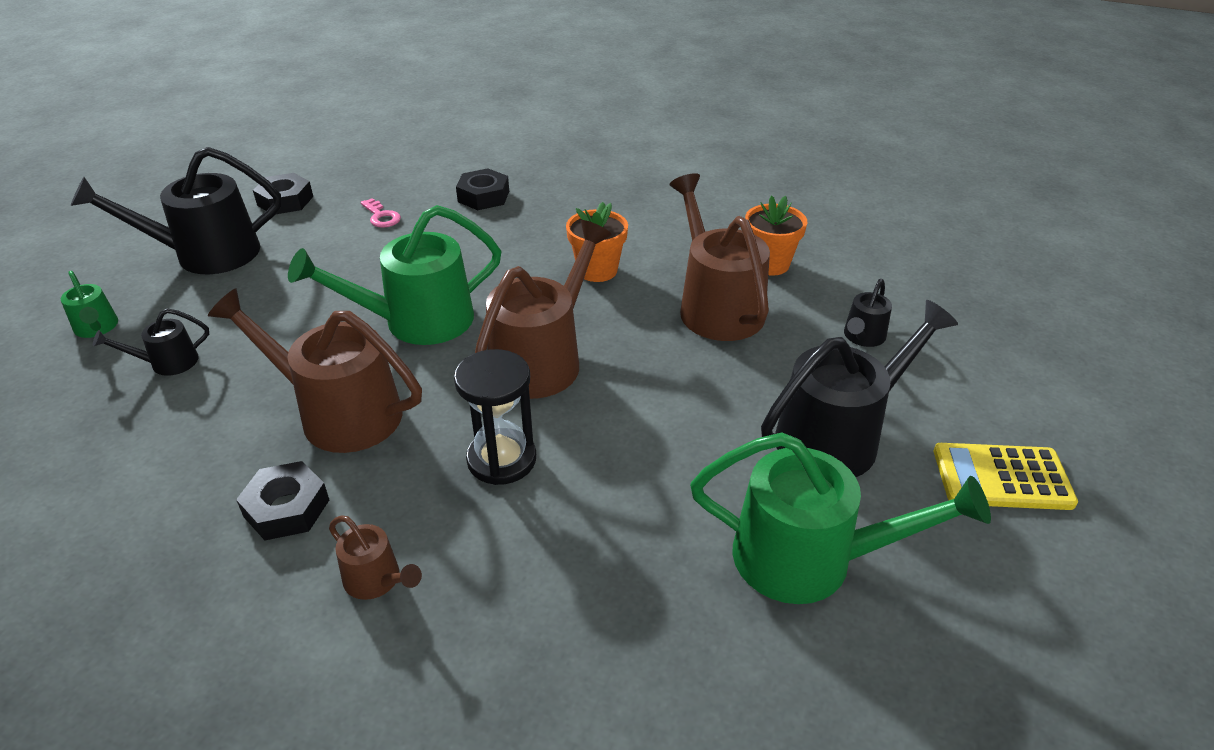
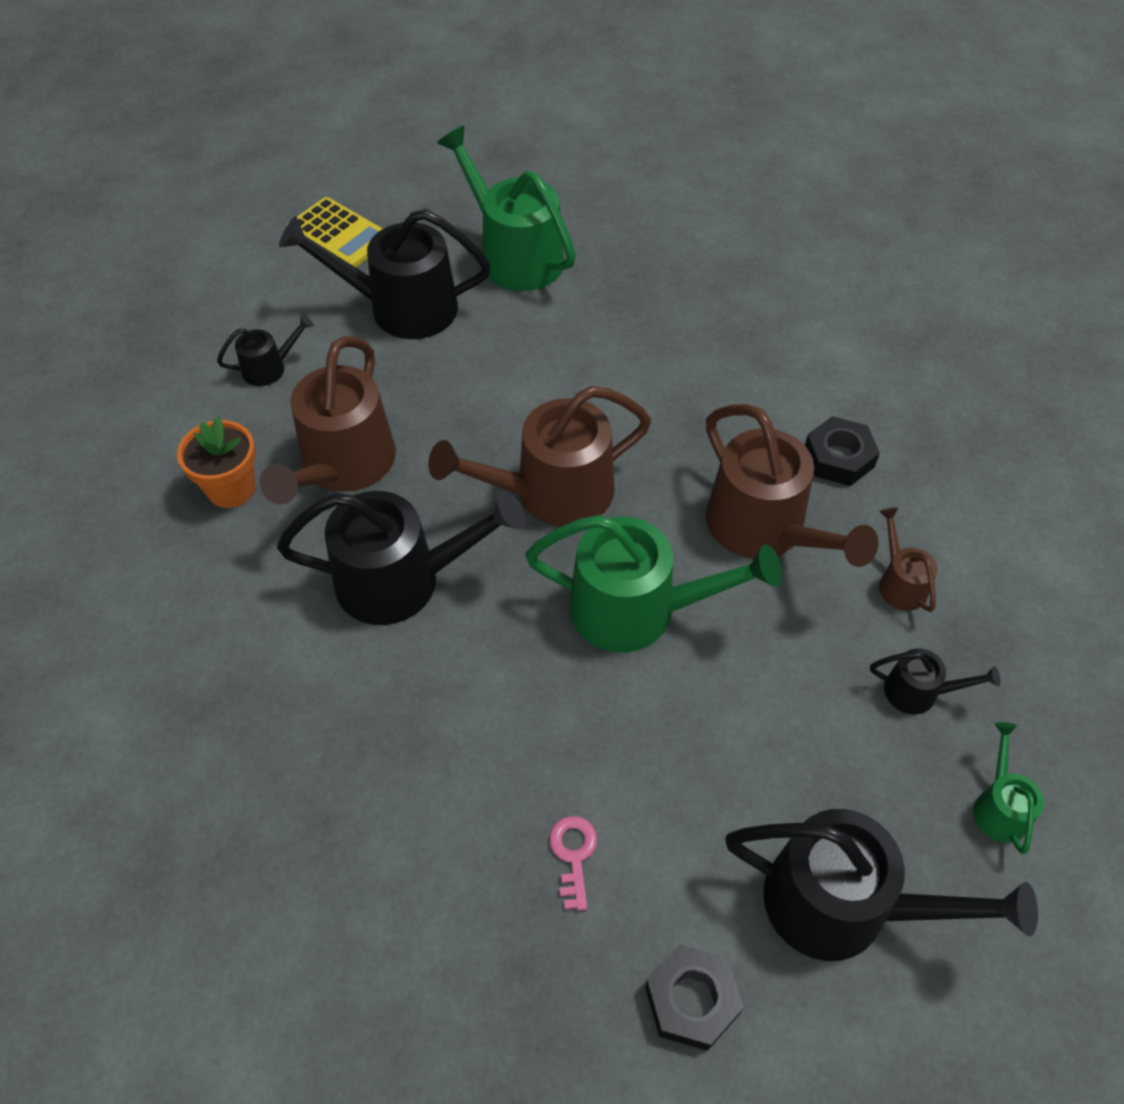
camera: 145 degrees left, 15 degrees up
brown watering can [329,515,422,600] -> brown watering can moved to [879,507,938,612]
black hourglass [454,349,536,485] -> none
black nut [456,168,509,210] -> none
orange flower pot [566,202,628,282] -> black watering can [277,491,526,625]

